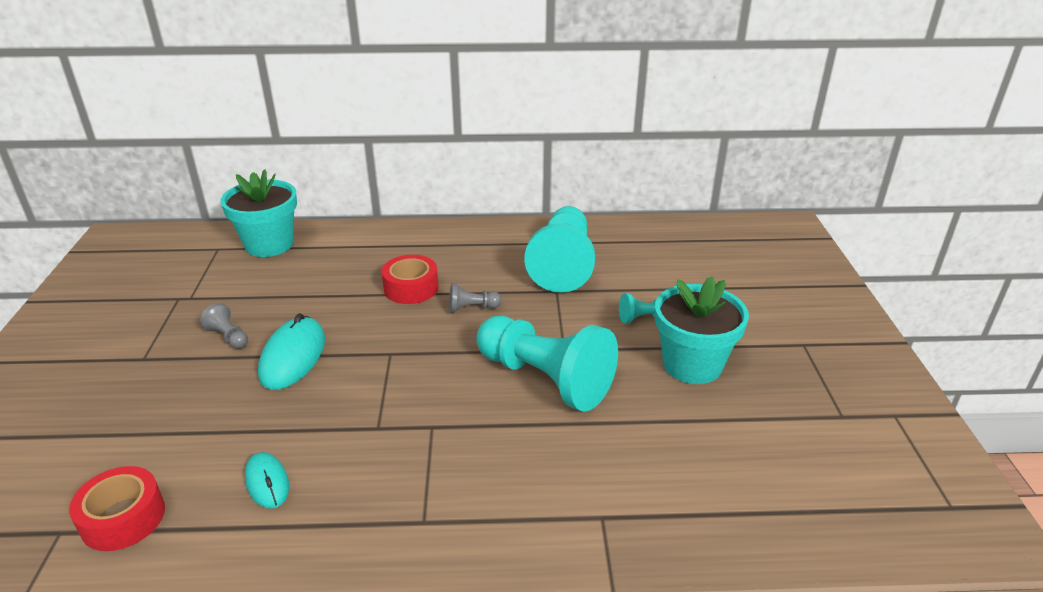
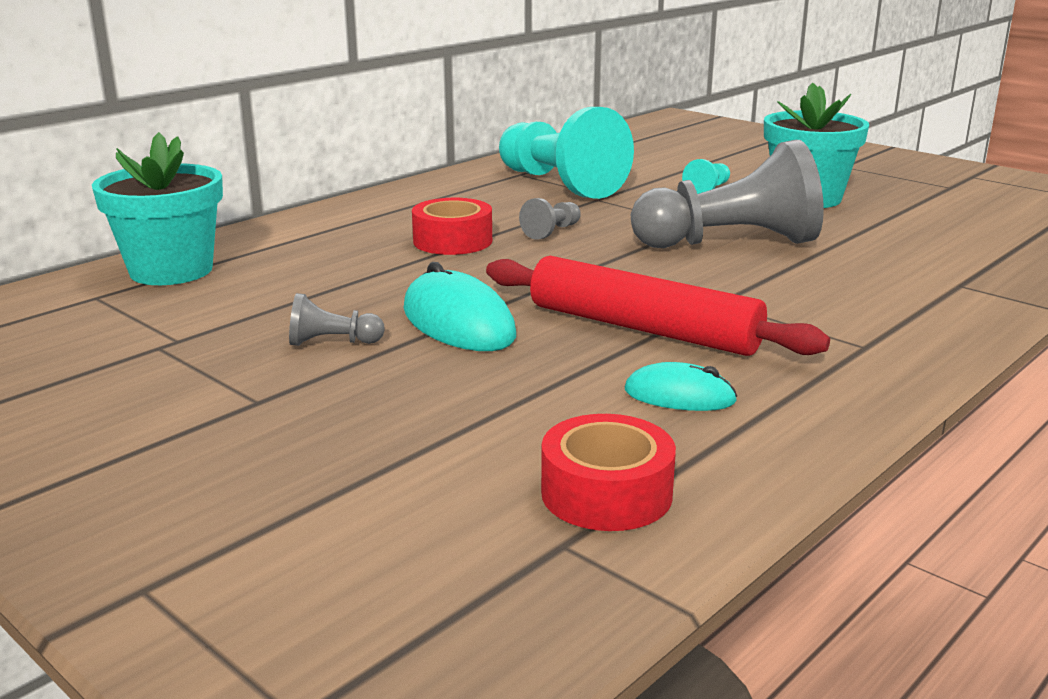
camera: 45 degrees left, 10 degrees down
turquoise pawn [476,316,618,412] -> grey pawn [631,140,824,248]
none -> red rolling pin [486,256,830,356]

